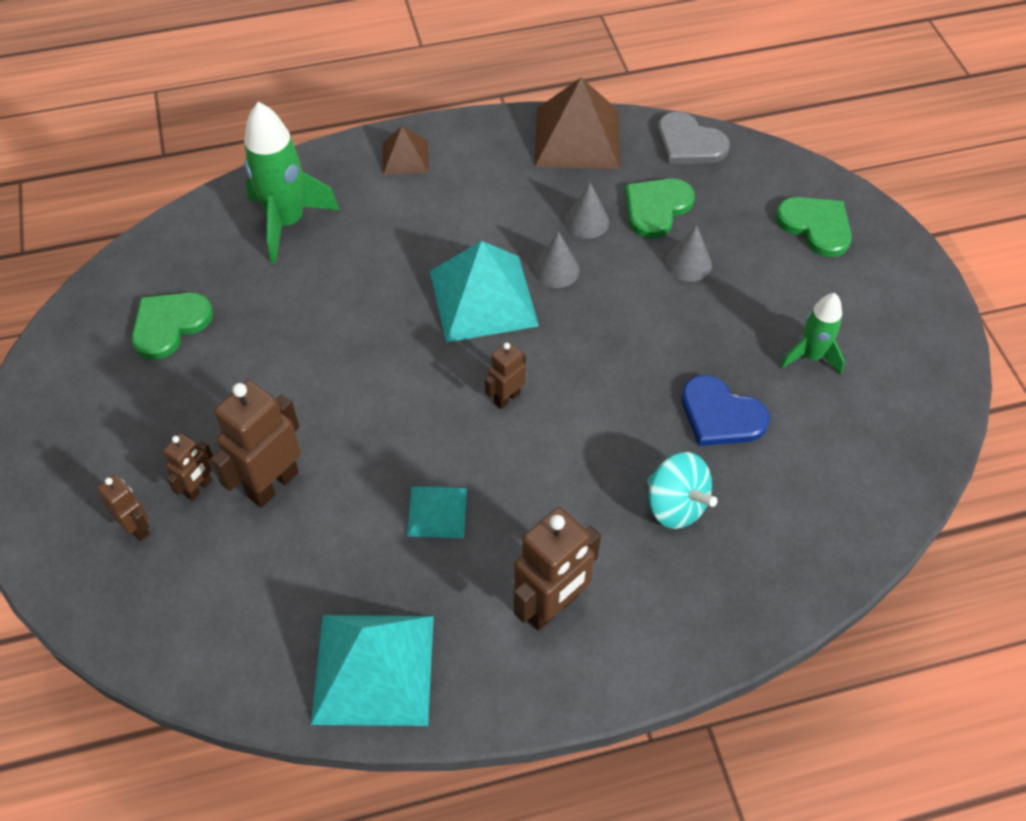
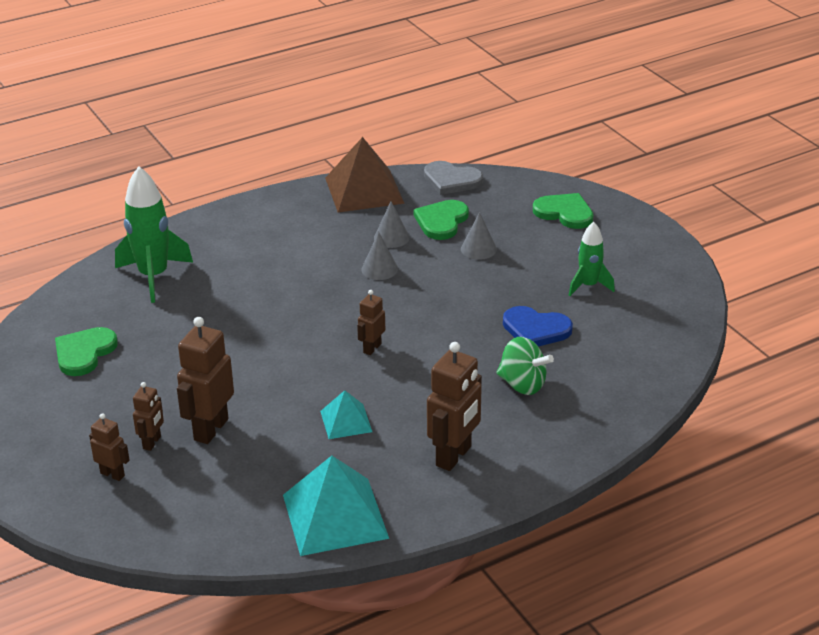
camera: 15 degrees left, 20 degrees down
brown pyramid [383,126,429,175] -> none
turquoise pyramid [430,241,539,342] -> none
turquoise spinning top [647,452,717,529] -> green spinning top [496,337,554,395]

